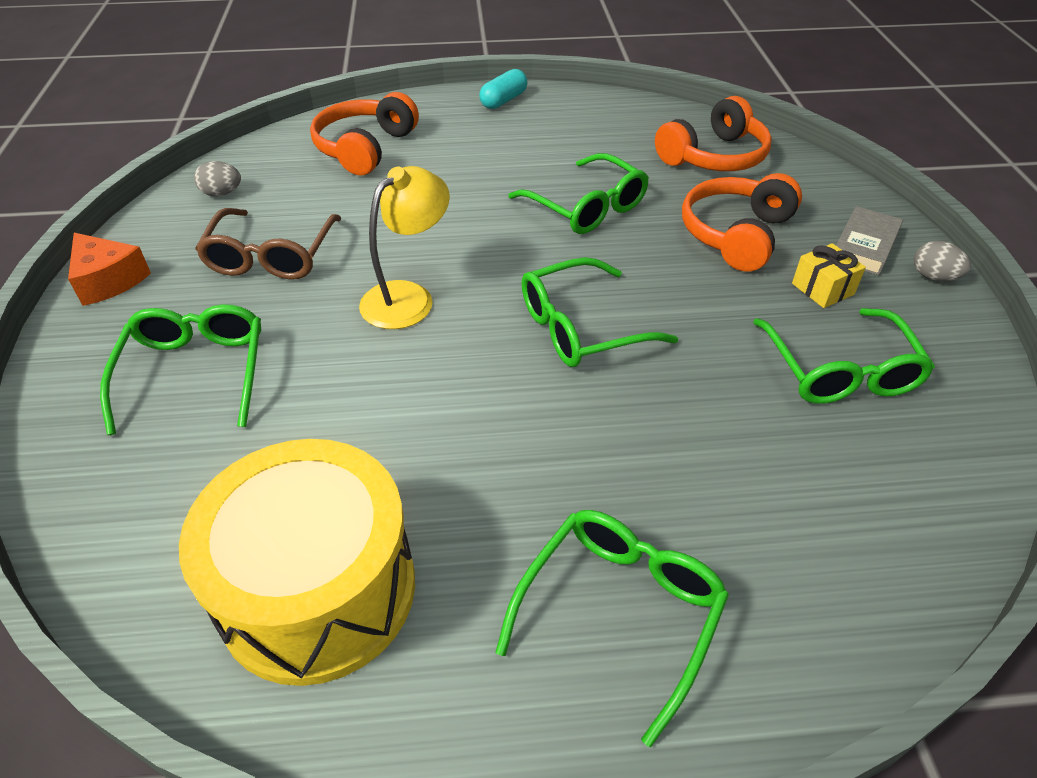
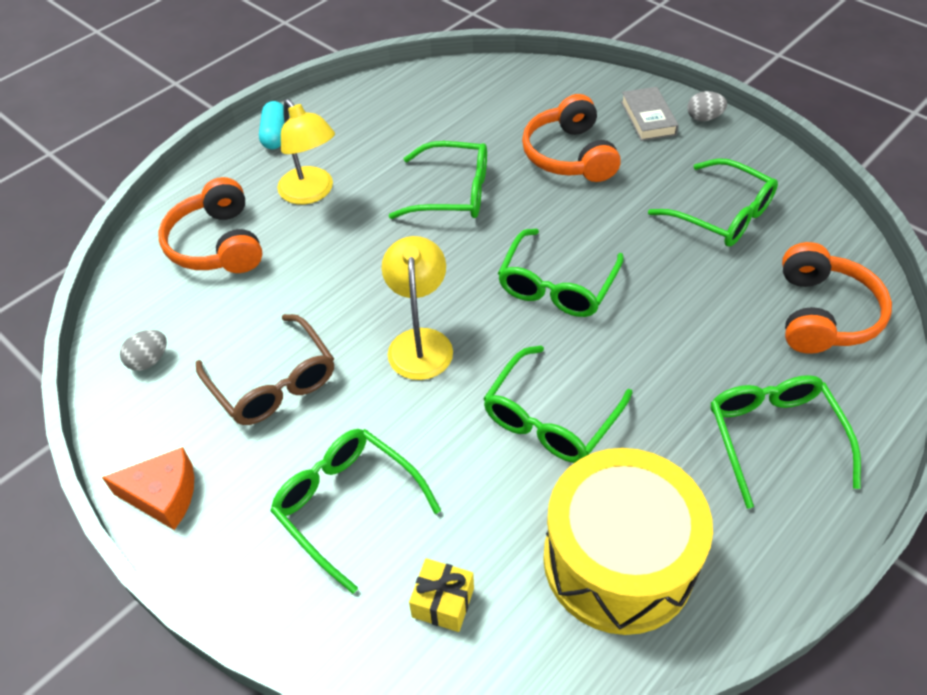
camera: 40 degrees left, 5 degrees up
orange headphones [655,96,772,171] -> orange headphones moved to [782,242,892,354]
yellow gift [792,243,866,308] -> yellow gift moved to [409,558,474,632]
none -> yellow lamp [277,99,335,204]
none -> green glasses [483,345,633,463]

